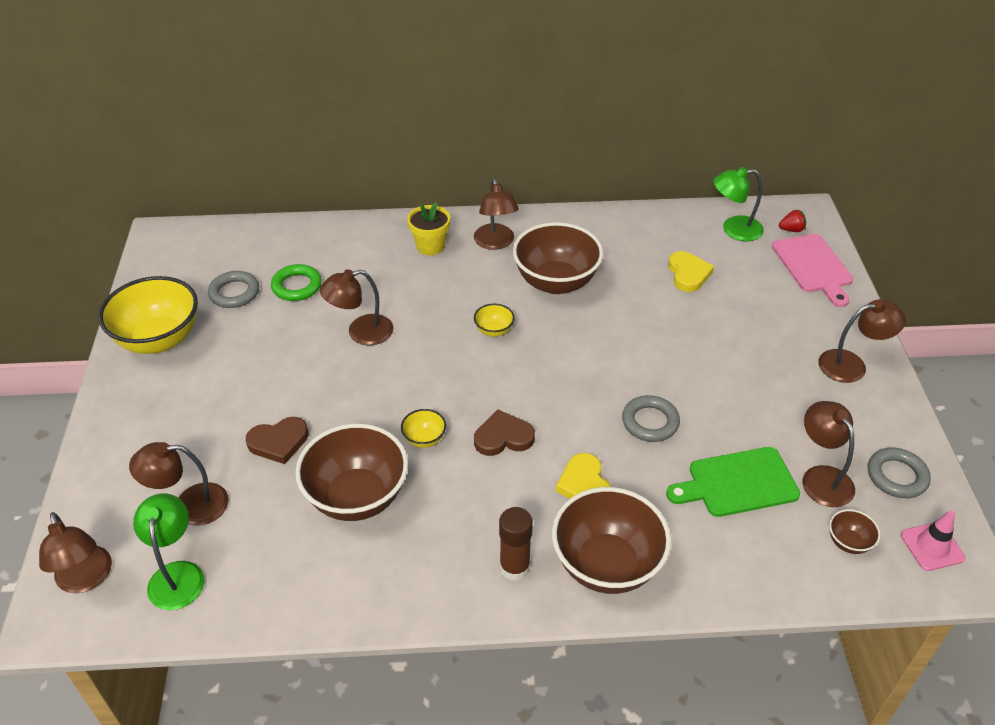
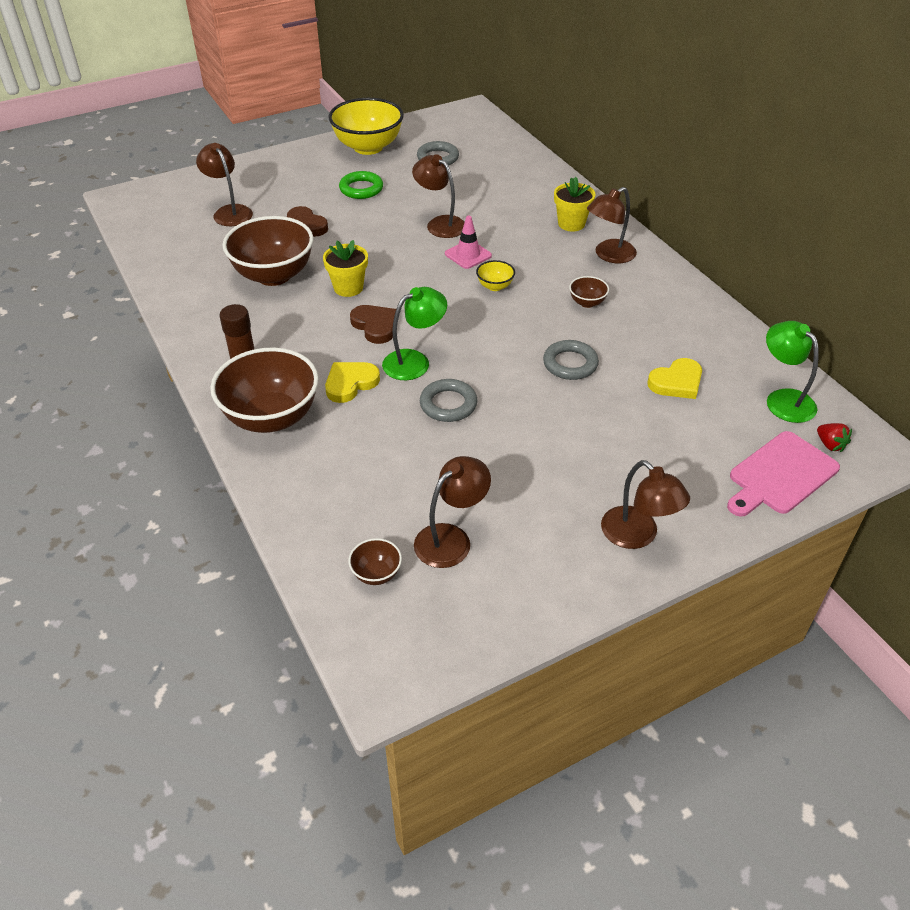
camera: 65 degrees right, 0 degrees up
brown lamp [39,512,112,593] -> none
green lamp [133,493,205,610] -> green lamp moved to [382,287,447,380]
green ring [271,264,322,301] -> green ring moved to [339,171,383,199]
yellow bowl [401,409,446,448] -> yellow flower pot [323,240,368,297]
brown bowl [513,222,603,294] -> brown bowl [569,276,609,308], size x0.44
green cutting board [666,447,800,517] -> none
grey ring [868,448,931,498] -> grey ring moved to [543,340,599,380]
pink traffic cone [901,510,965,571] -> pink traffic cone moved to [445,216,492,269]

